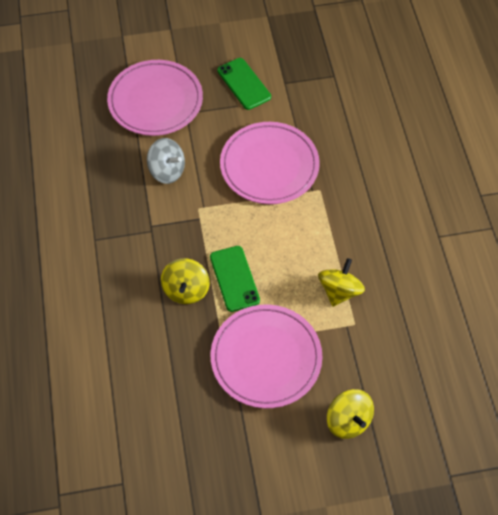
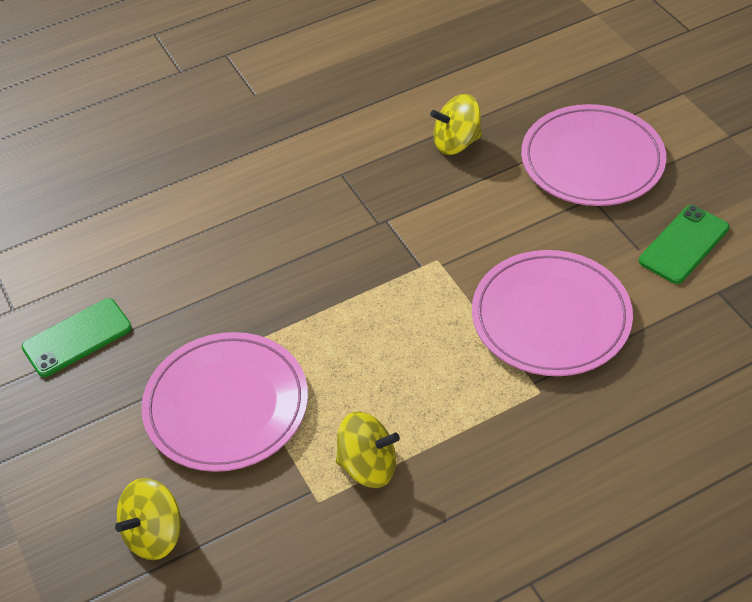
camera: 75 degrees right, 10 degrees down
grey spinning top [147,138,185,184] -> none
yellow spinning top [161,258,210,304] -> yellow spinning top moved to [430,94,482,155]
green phone [210,246,260,312] -> green phone moved to [22,298,132,377]

